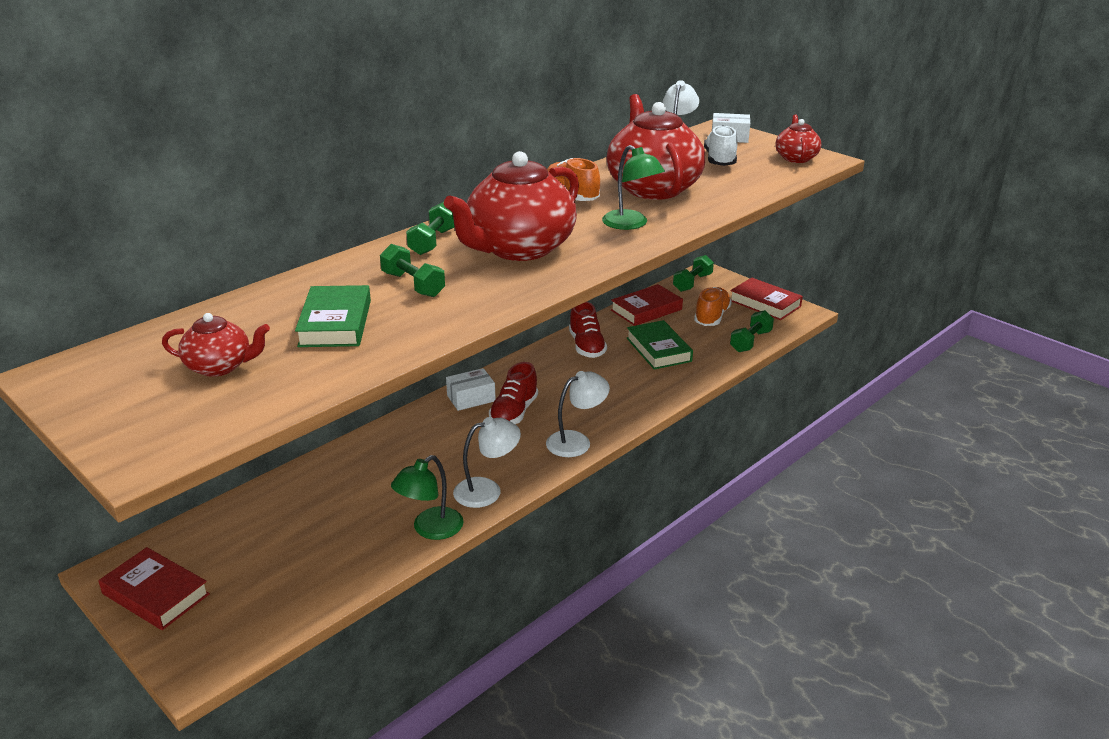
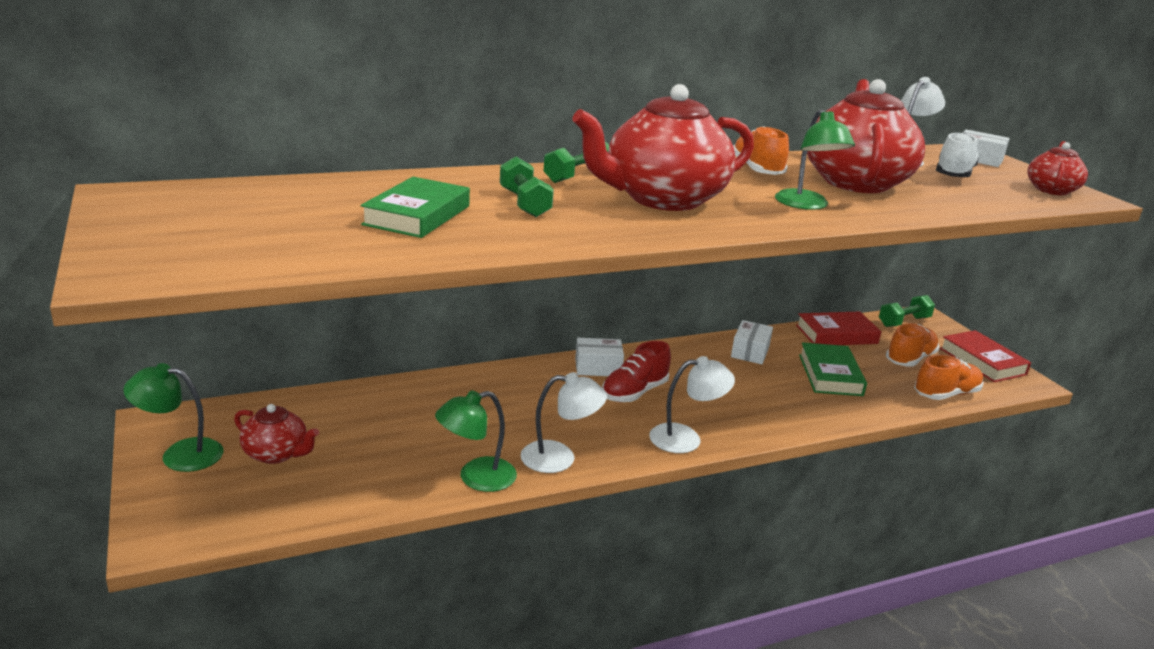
camera: 20 degrees right, 5 degrees down
red book [98,547,210,630] -> green lamp [123,363,224,472]
red teapot [162,313,270,377] -> red teapot moved to [234,404,319,464]
red shoe [569,302,607,358] -> white box [731,320,773,364]
green dumbbell [730,310,774,352] -> orange shoe [914,355,984,400]

